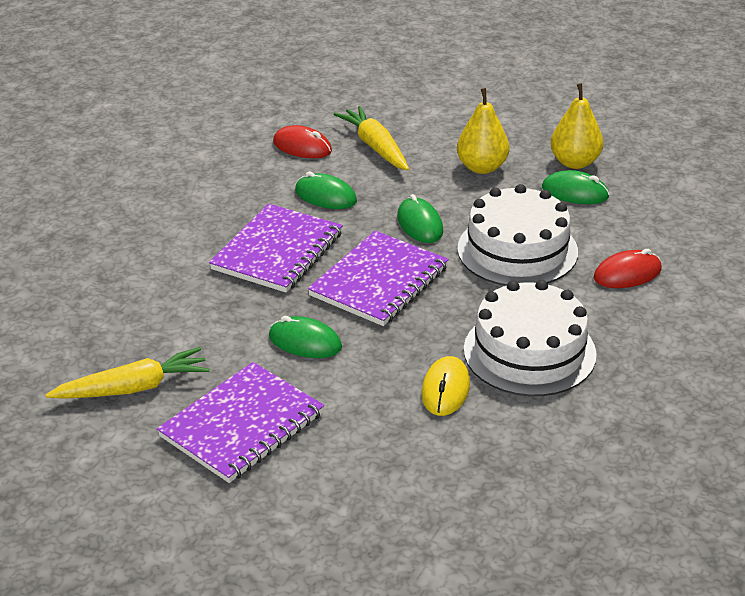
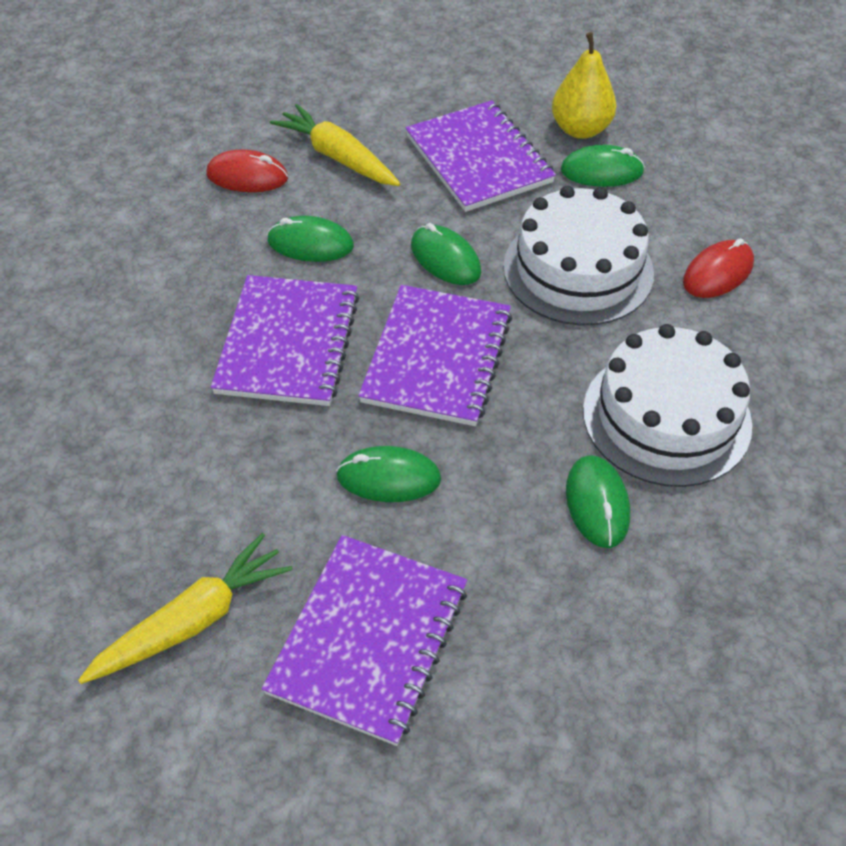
camera: 20 degrees left, 15 degrees up
yellow mouse [421,356,470,416] -> green mouse [566,455,630,548]
yellow pear [457,88,509,174] -> purple notebook [406,100,556,212]

